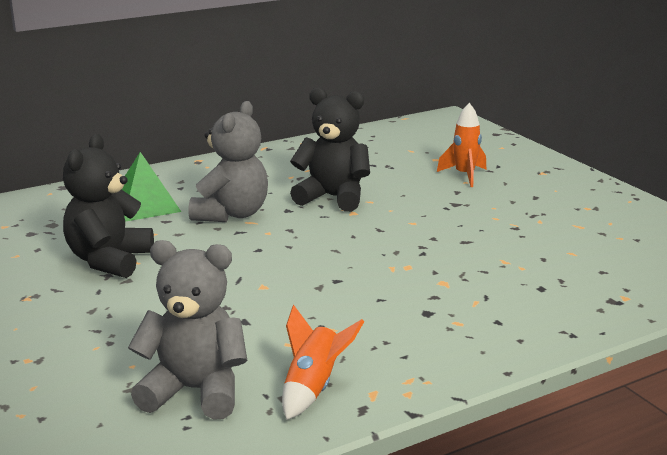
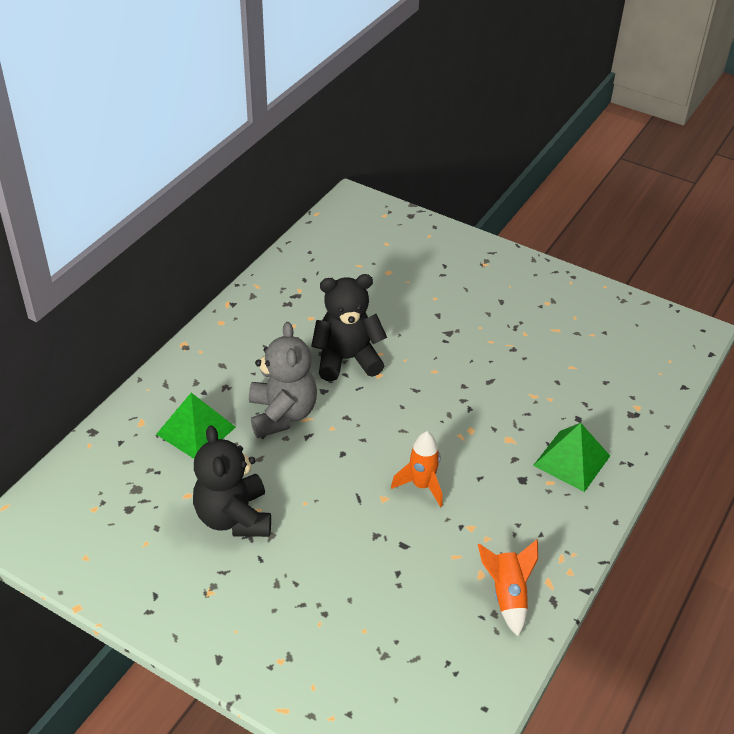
camera: 30 degrees left, 20 degrees up
grey teddy bear [128,240,247,420] -> none
orange rocket [437,103,486,187] -> orange rocket moved to [391,431,443,507]
none -> green pyramid [533,423,610,492]

